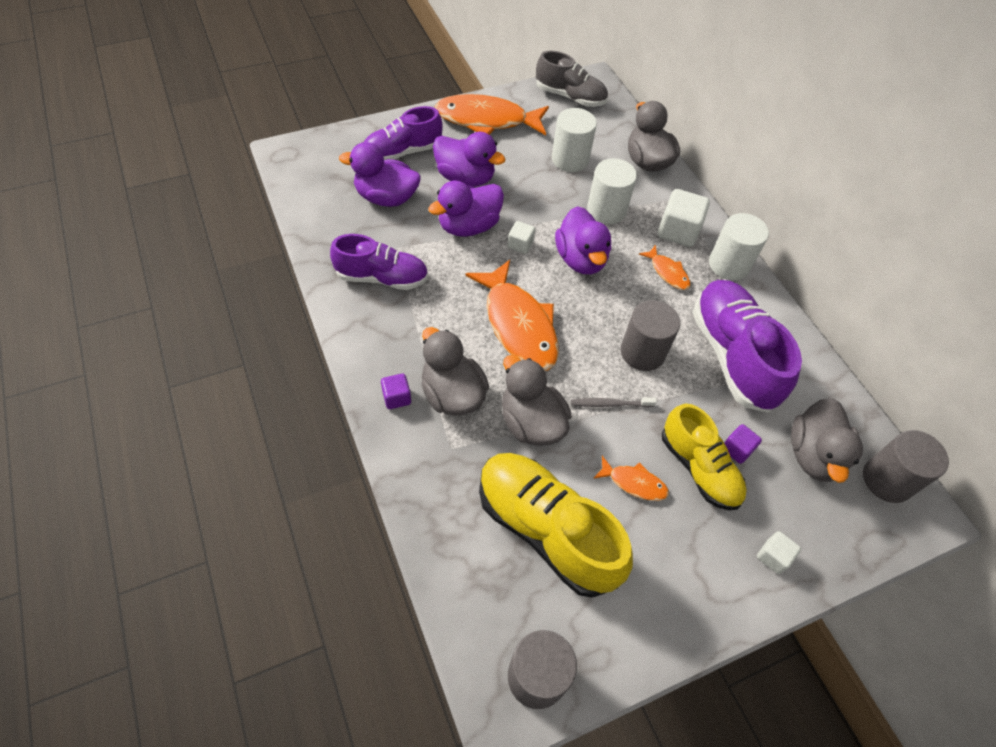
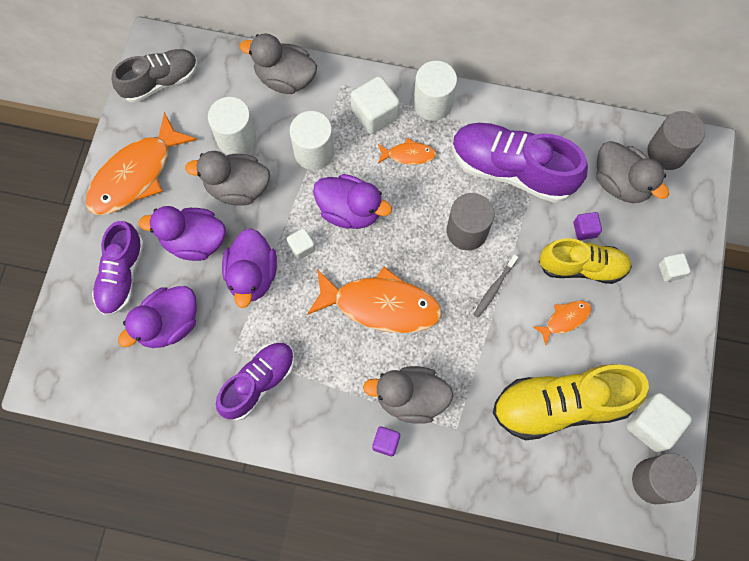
camera: 50 degrees left, 15 degrees up
purple duck [433,132,505,187] -> purple duck turned 150 degrees counterclockwise [139,206,226,261]
grey duck [502,355,572,446] -> grey duck moved to [185,151,270,205]
none -> white cube [627,393,692,452]

